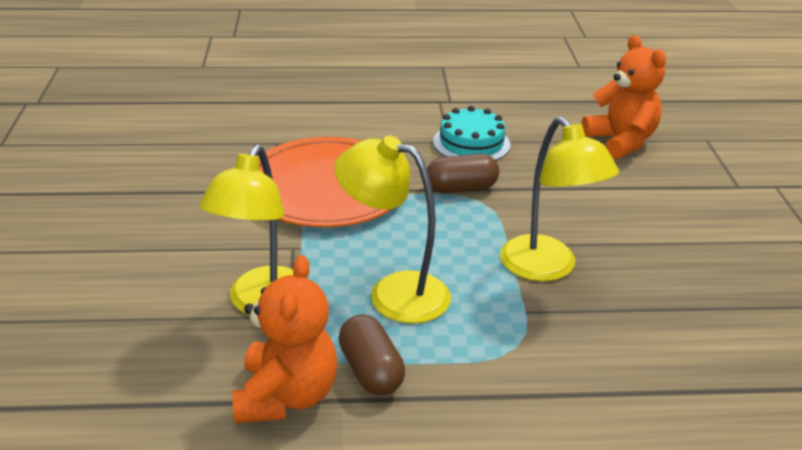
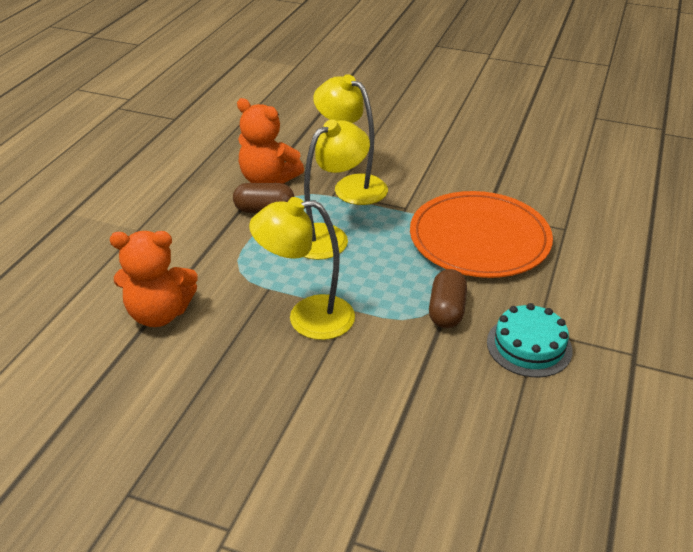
camera: 115 degrees right, 5 degrees up
orange teddy bear [581,35,666,159] -> orange teddy bear moved to [110,231,198,327]

